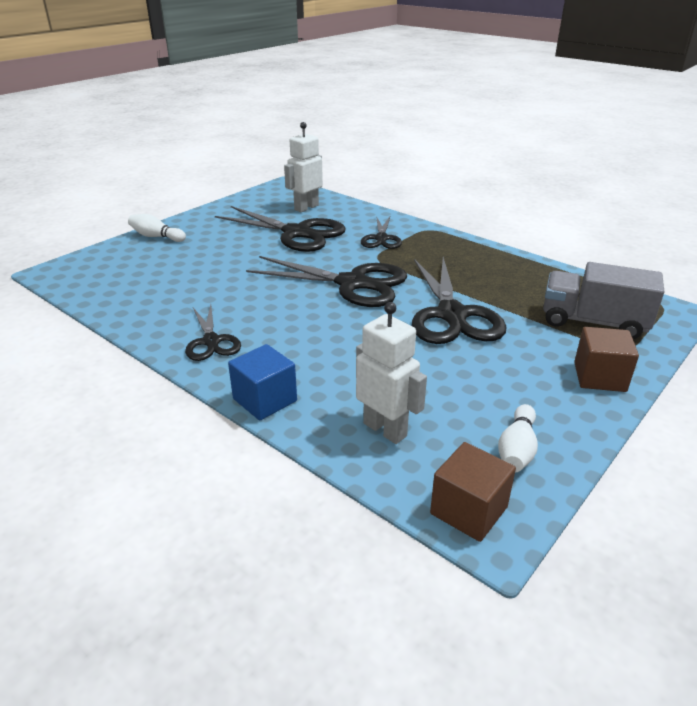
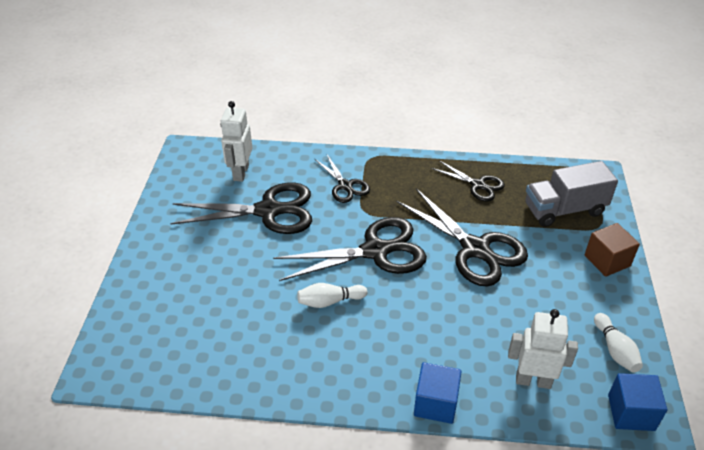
camera: 35 degrees left, 10 degrees up
white bowling pin [128,214,186,242] -> white bowling pin moved to [297,283,367,308]
black scissors [185,305,241,361] -> black scissors moved to [431,160,505,202]
brown cube [430,442,516,542] -> blue cube [608,373,667,431]

